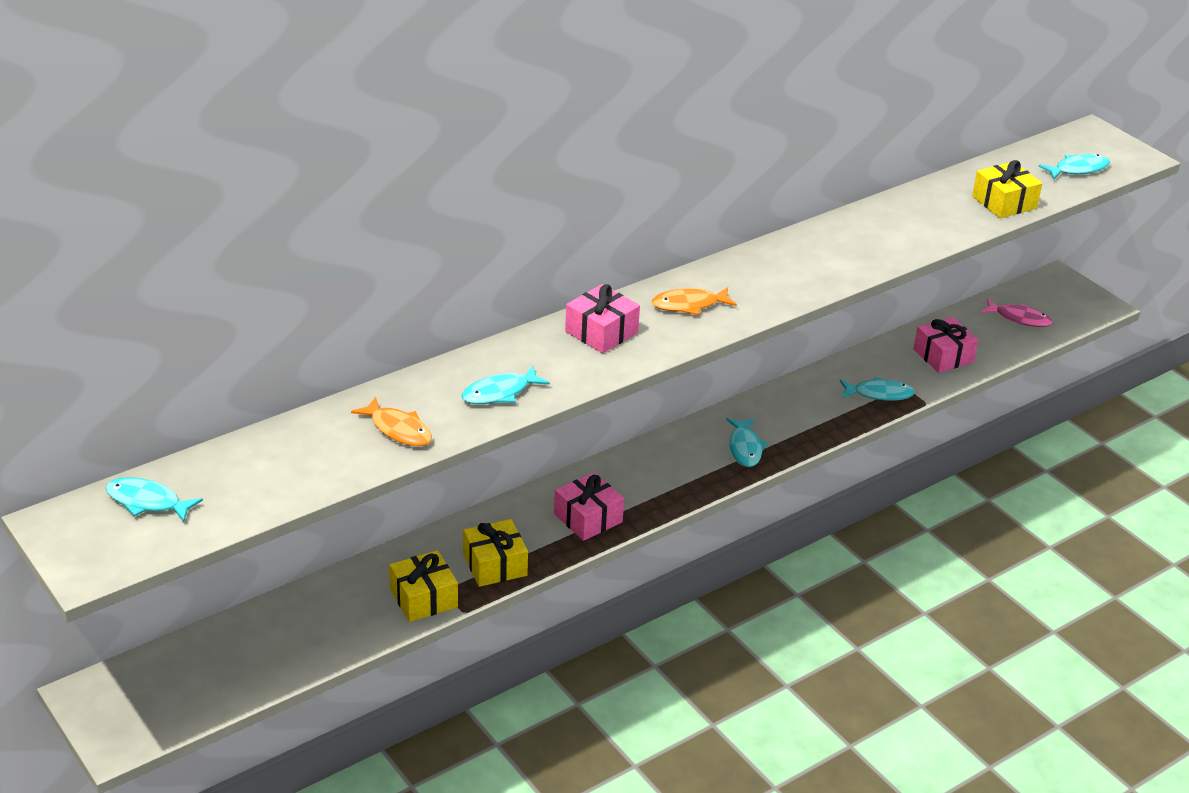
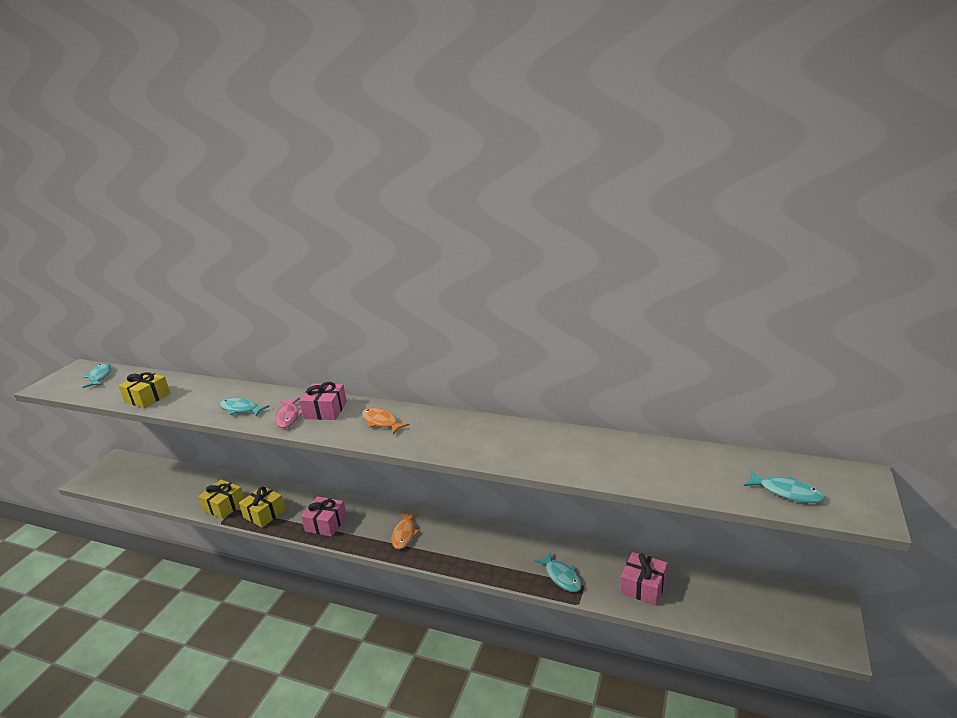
camera: 60 degrees right, 10 degrees down
orange fish [351,396,432,446] -> orange fish moved to [392,513,420,549]
turquoise fish [726,418,768,467] -> none
yellow gift [972,160,1042,218] -> yellow gift moved to [118,371,170,408]
pink fish [981,299,1053,327] -> pink fish moved to [275,398,302,428]

